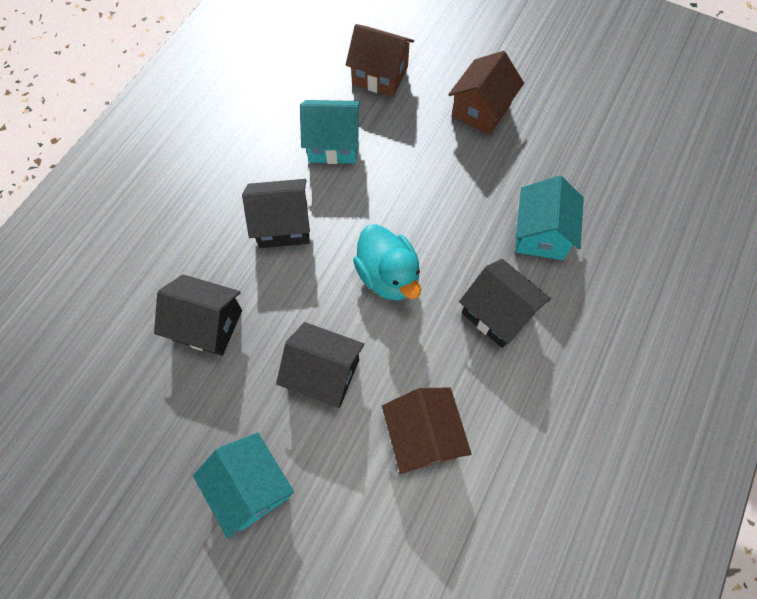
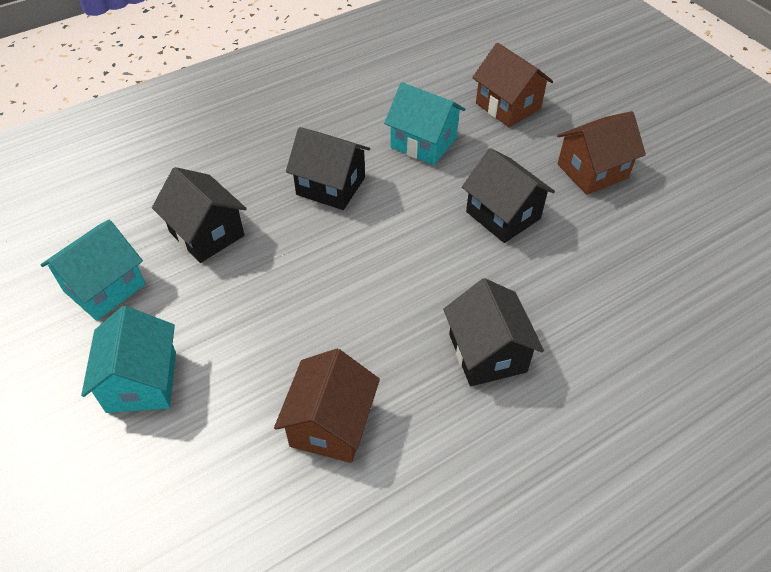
camera: 30 degrees right, 15 degrees down
black house [276,322,364,408] -> black house moved to [462,148,555,243]
turquoise duck [353,224,421,301] -> none
turquoise house [515,176,584,260] -> turquoise house moved to [40,220,145,321]

